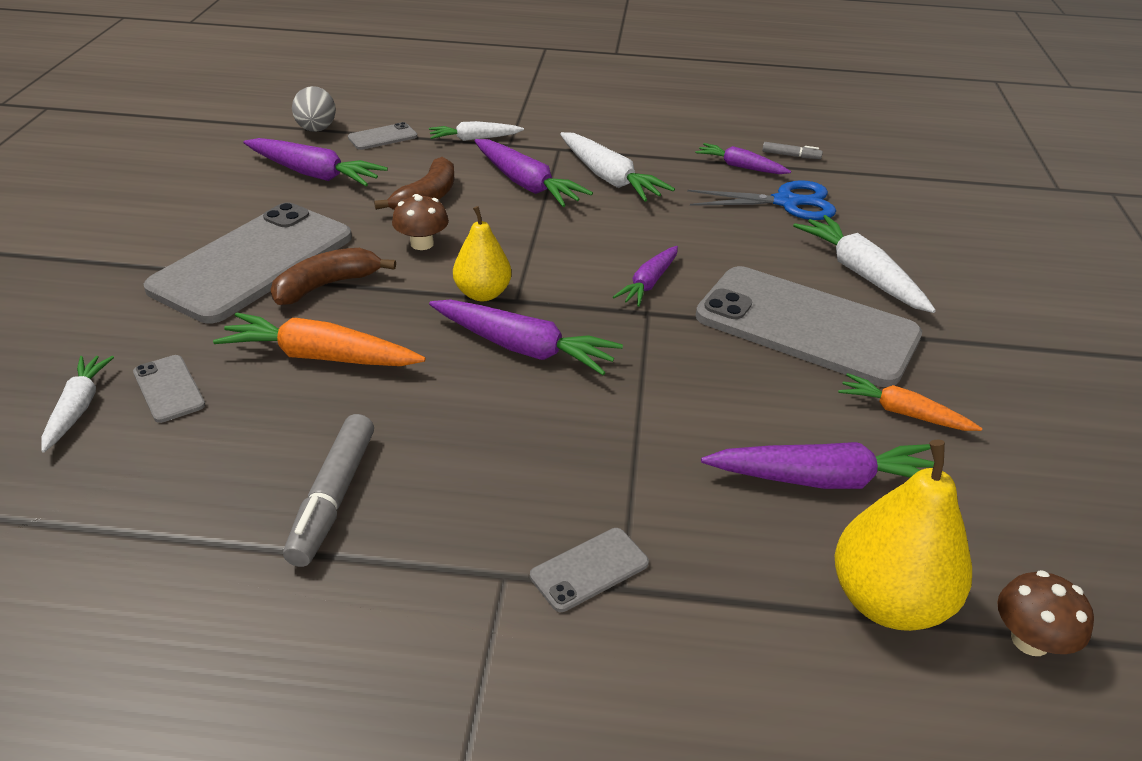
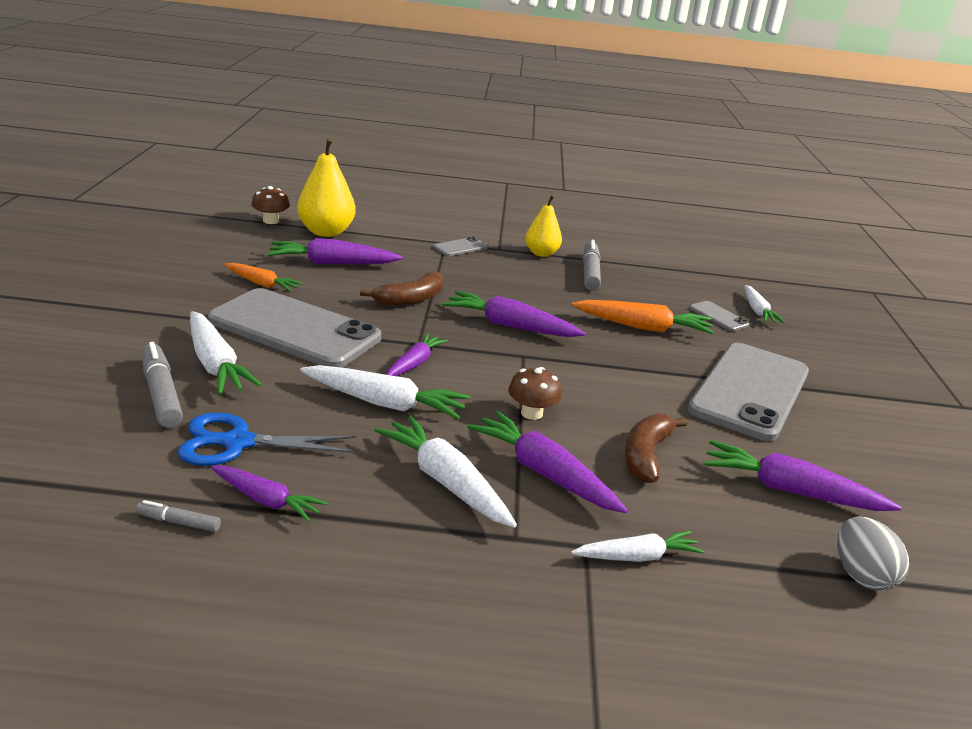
camera: 175 degrees right, 10 degrees down
brown banana [270,248,396,305] -> brown banana moved to [360,271,444,306]
grey phone [348,122,417,150] -> none
brown mushroom [392,194,449,250] -> brown mushroom moved to [508,367,562,420]
yellow pear [453,206,512,301] -> yellow pear moved to [525,195,562,257]
none -> grey marker [142,342,183,428]
none -> white carrot [300,365,470,419]

